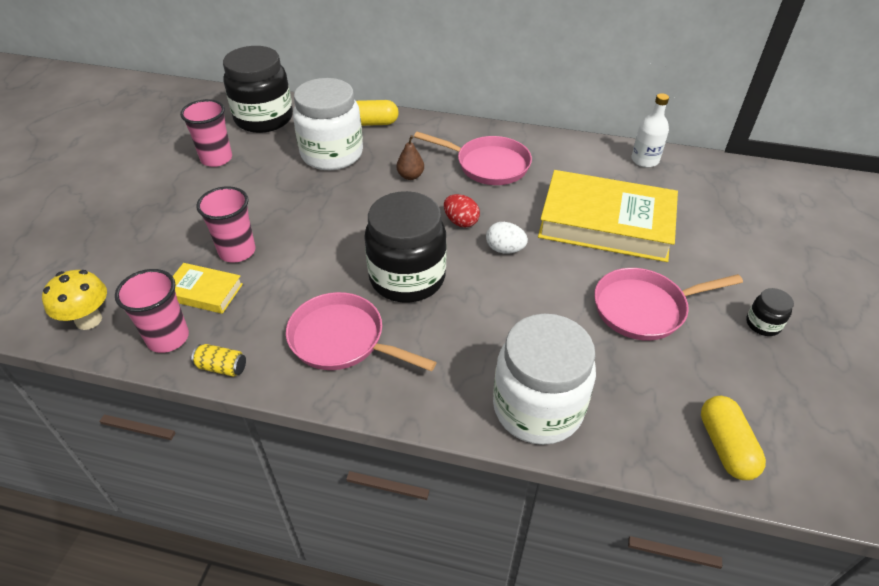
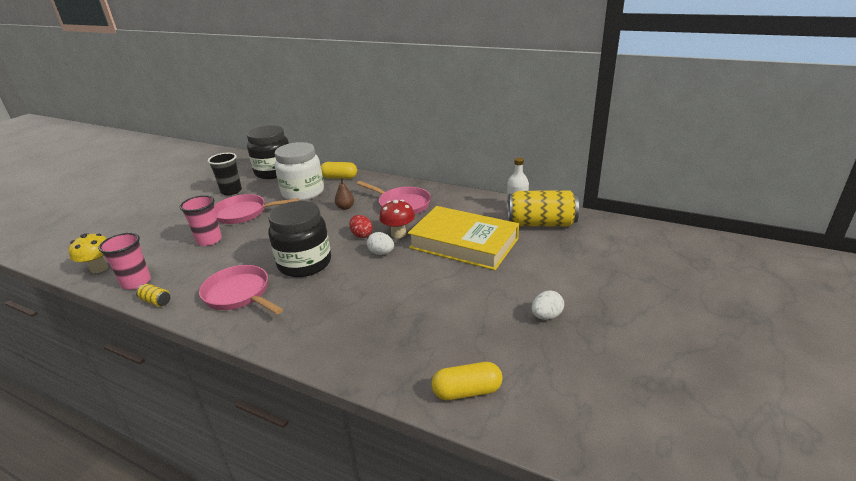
camera: 15 degrees right, 15 degrees down
yellow book [173,263,243,314] -> none
pink cup [180,99,232,167] -> black cup [208,153,242,195]
white jar [493,314,596,445] -> none
pink pan [594,268,743,341] -> pink pan moved to [214,194,299,224]
yellow capsule [701,396,766,480] -> yellow capsule turned 75 degrees clockwise [432,362,503,400]
black jar [746,288,794,336] -> white egg [531,290,564,320]
none -> red mushroom [379,200,415,238]
none -> yellow can [508,190,579,226]

